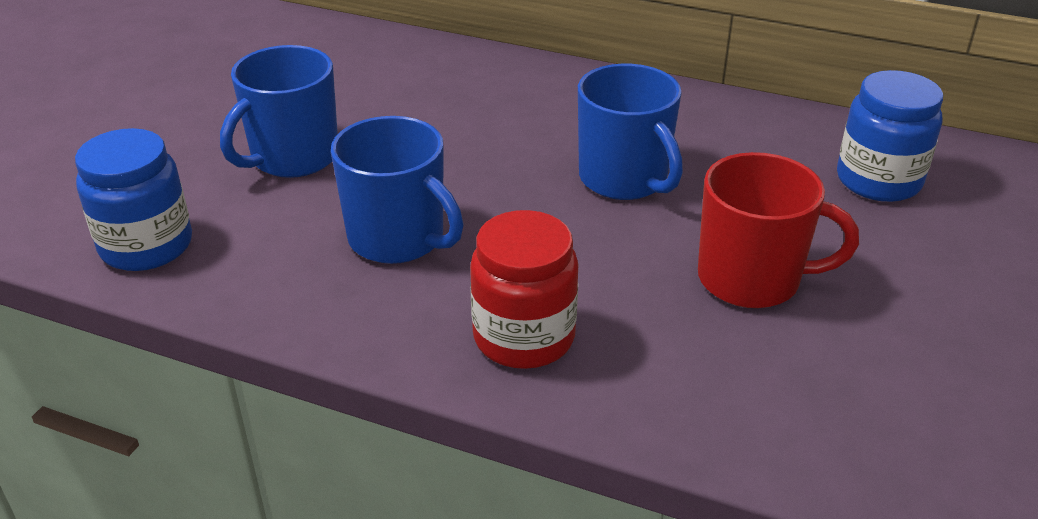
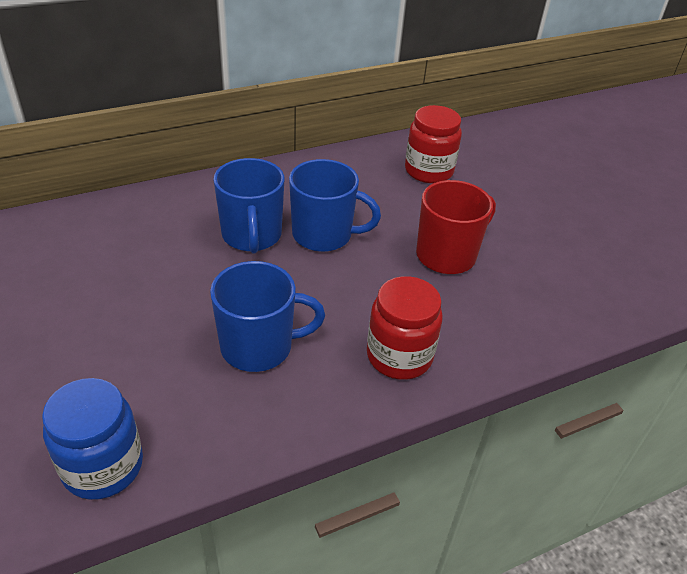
camera: 50 degrees left, 5 degrees up
blue mug [220,45,338,178] -> blue mug moved to [214,158,285,254]
blue jar [837,70,943,202] -> red jar [405,105,462,183]

